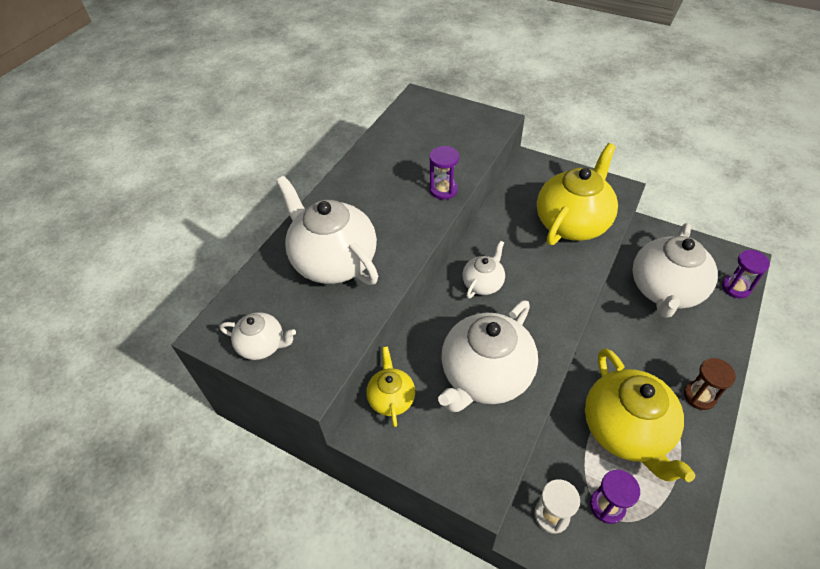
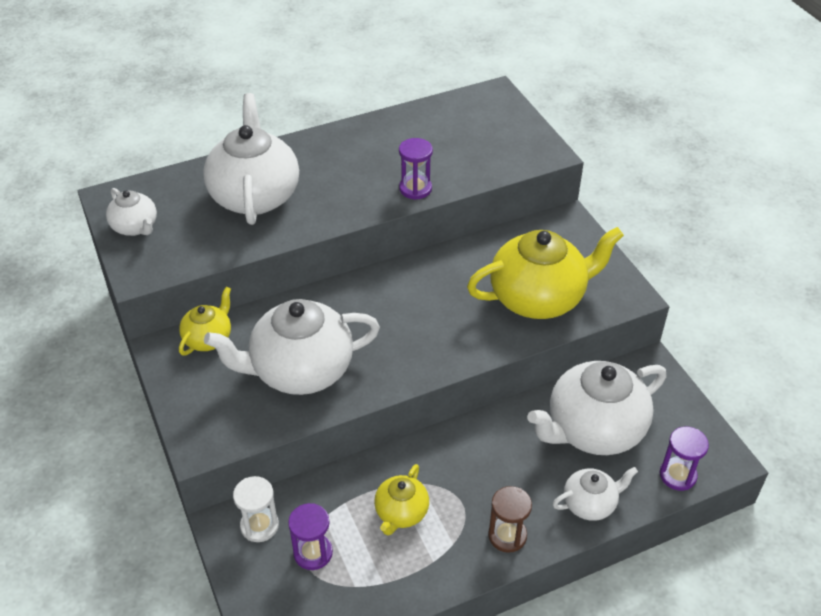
camera: 35 degrees right, 5 degrees down
white teapot [462,241,505,299] -> white teapot moved to [552,467,638,521]
yellow teapot [585,348,696,482] -> yellow teapot [374,464,429,535], size x0.51

